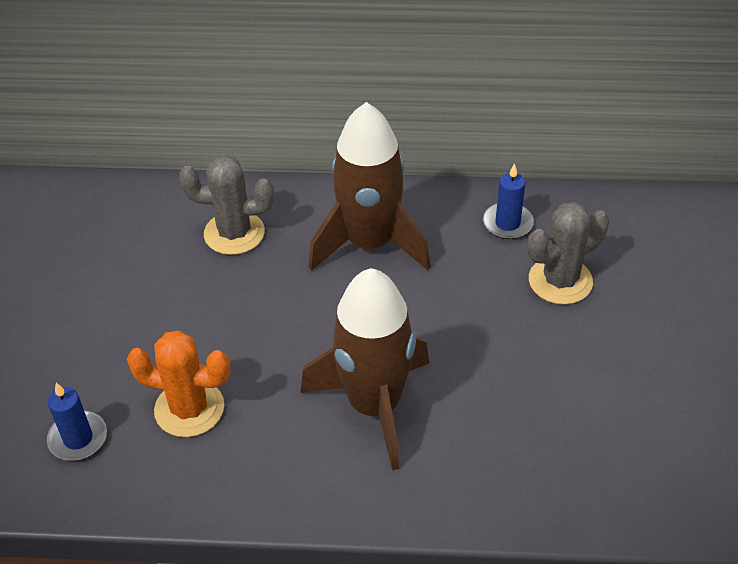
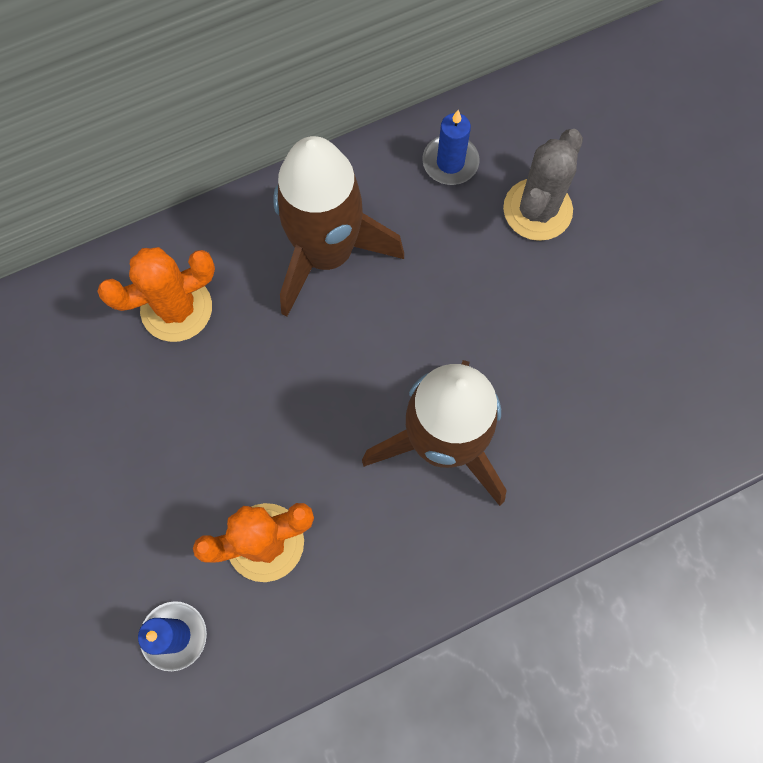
camera: 30 degrees left, 25 degrees up
grey cactus [179,155,274,255] -> orange cactus [97,247,215,342]

